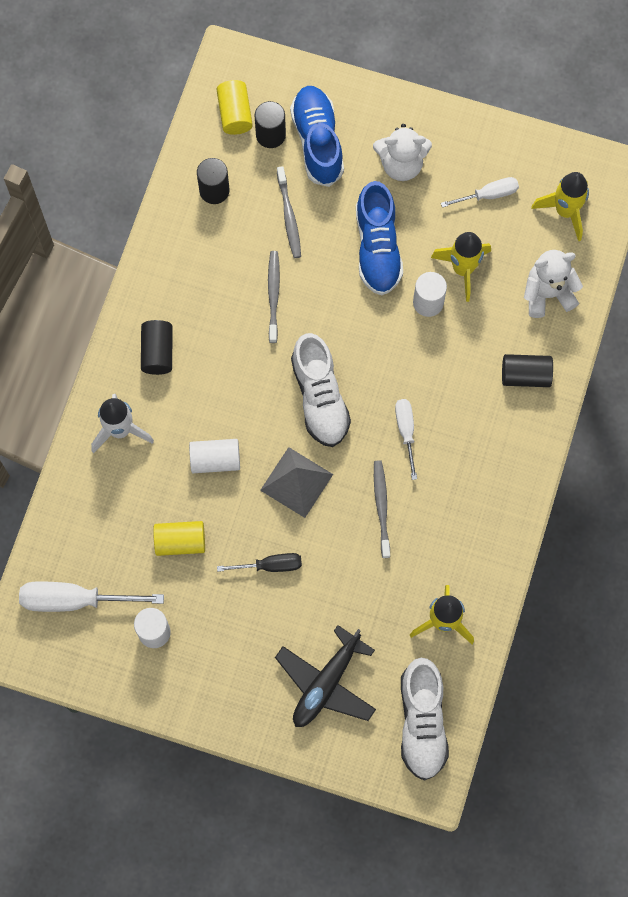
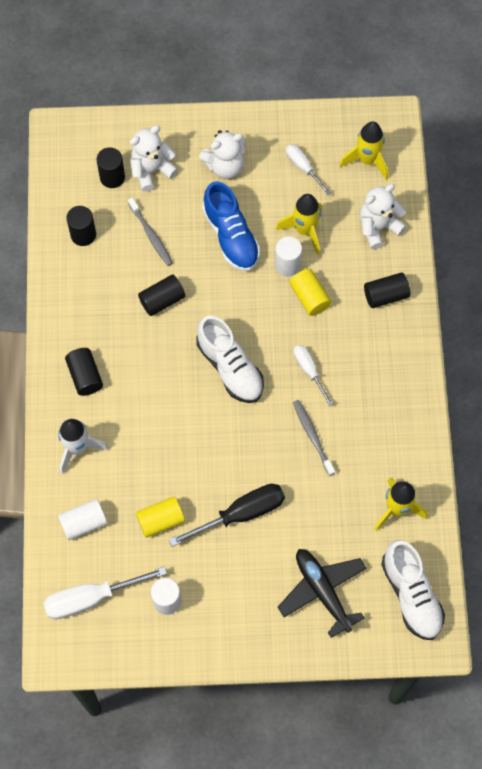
camera: 20 degrees left, 5 degrees down
white cylinder [189,439,240,473] -> white cylinder moved to [58,499,107,540]
yellow cylinder [217,80,253,135] -> yellow cylinder moved to [289,269,331,316]
black screwdriver [217,553,302,572] -> black screwdriver [169,484,285,547], size x1.69
grey pyramid [260,447,333,518] -> none
grey toothbrush [268,251,280,343] -> black cylinder [138,275,185,316]
black plane [275,625,376,727] -> black plane turned 135 degrees clockwise [278,549,367,638]
blue shoe [290,86,344,187] -> white teddy bear [130,125,179,192]
white screwdriver [441,177,519,208] -> white screwdriver turned 90 degrees counterclockwise [286,144,331,195]

